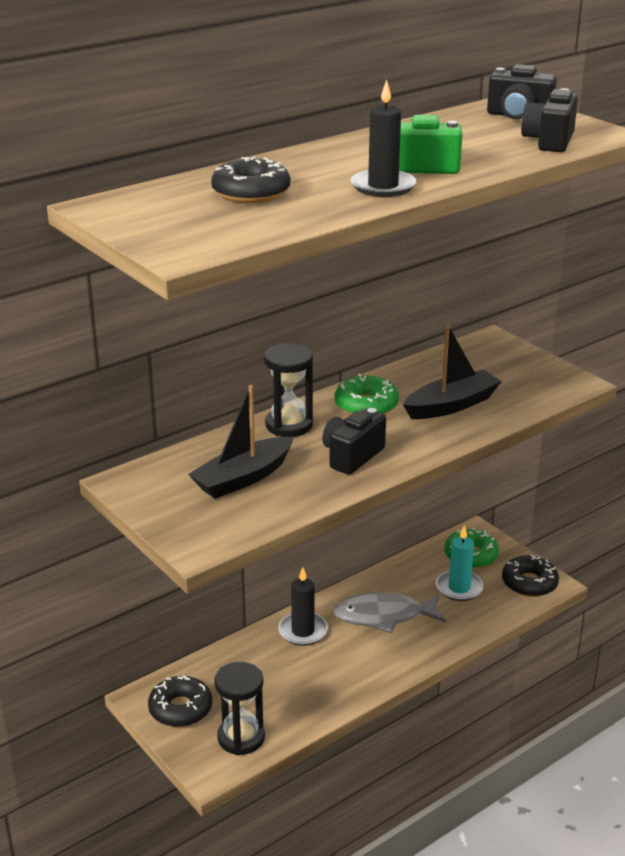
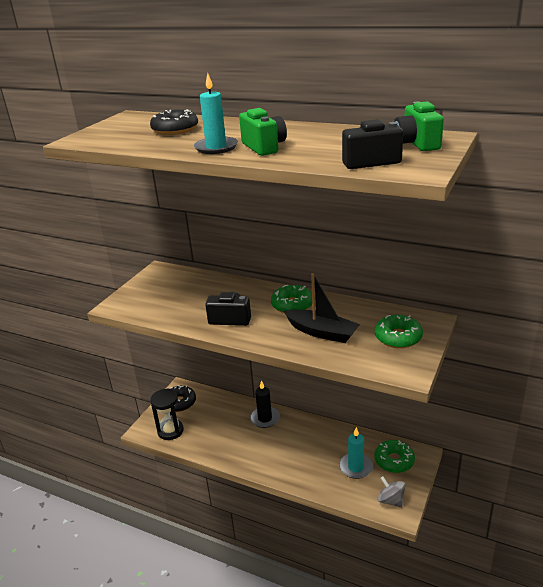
camera: 65 degrees right, 0 degrees up
black boat [188,385,294,499] -> none
black hourglass [264,343,313,437] -> none
grey fish [333,593,446,633] -> none
black candle [351,80,416,197] -> turquoise candle [194,73,238,154]
black camera [487,64,557,120] -> green camera [394,101,444,151]
black donut [502,555,559,597] -> grey spinning top [377,476,405,508]
none -> green donut [375,315,423,348]

